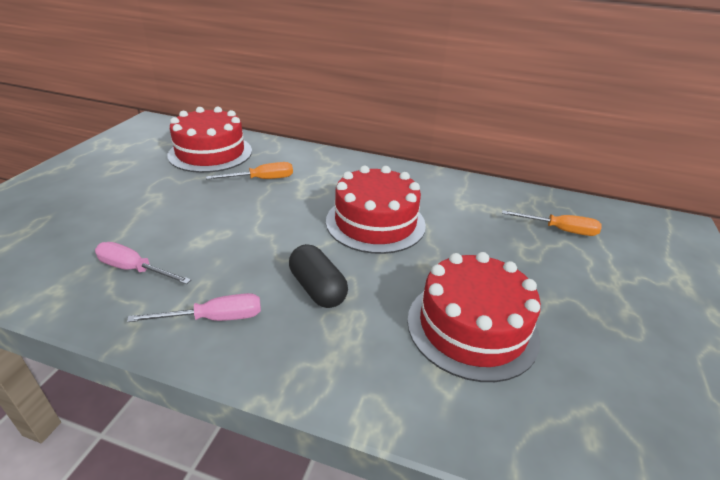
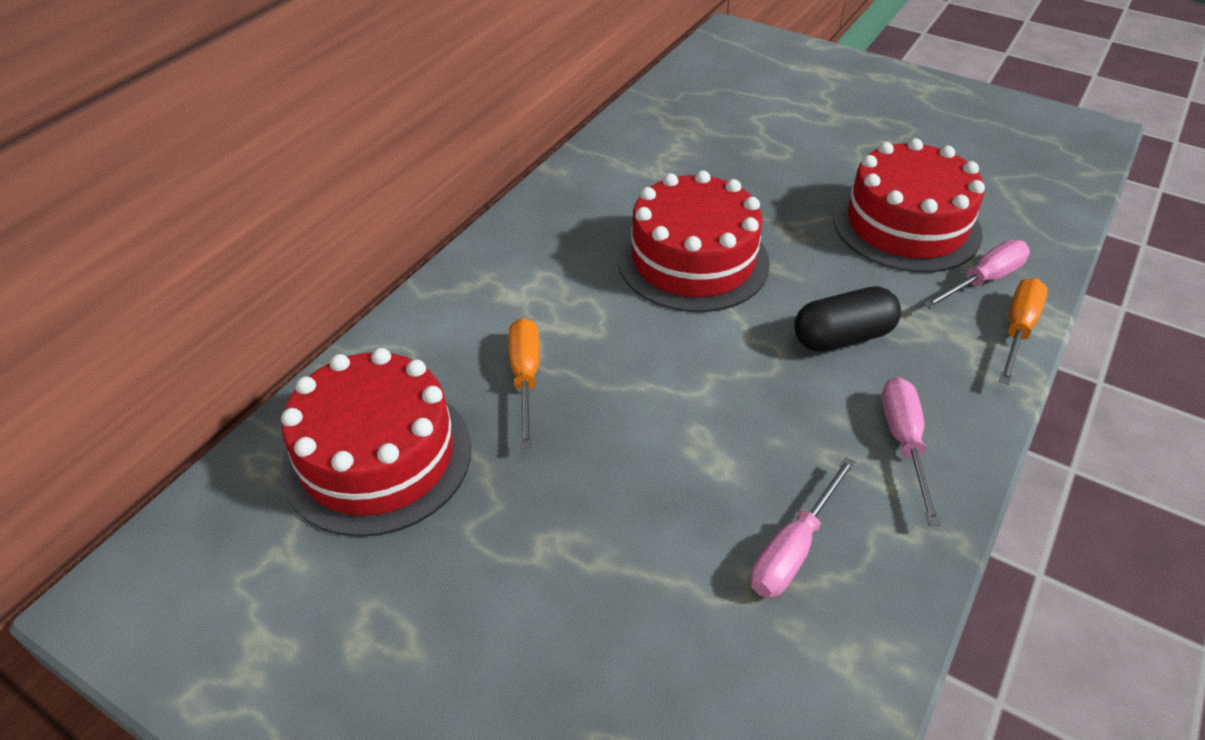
camera: 75 degrees left, 10 degrees up
orange screwdriver [502,210,602,236] -> orange screwdriver moved to [999,278,1048,385]
none -> pink screwdriver [923,240,1030,309]

